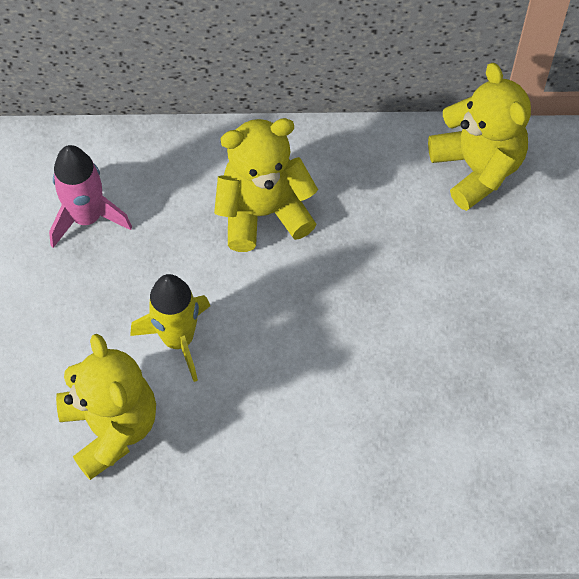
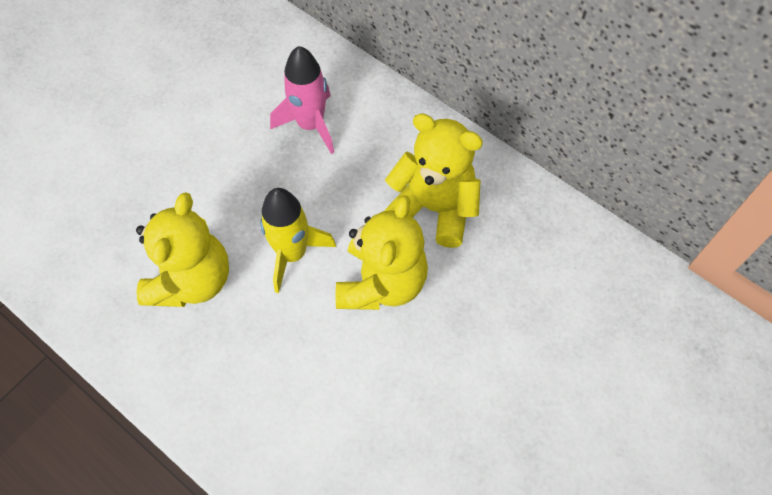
camera: 40 degrees right, 0 degrees up
yellow teddy bear [428,63,531,211] -> yellow teddy bear moved to [336,195,428,310]

